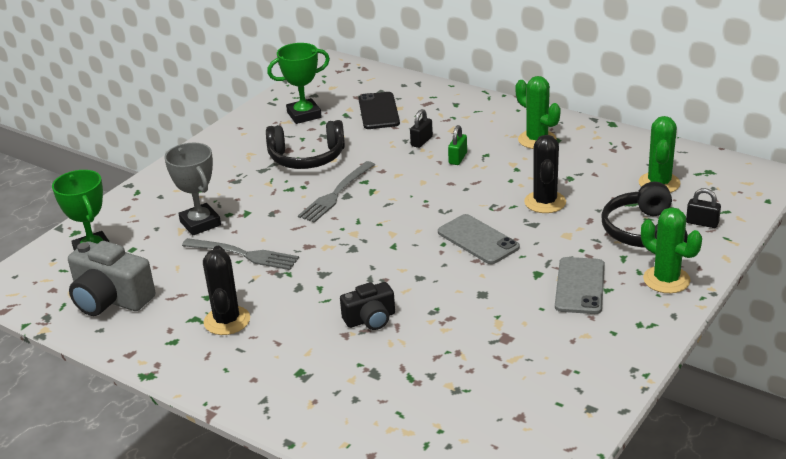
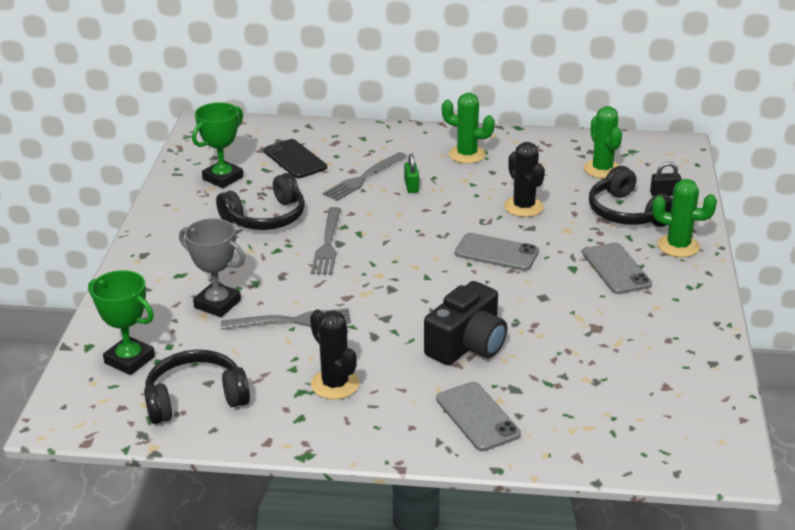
camera: 30 degrees left, 0 degrees up
grey camera [68,241,156,316] -> black headphones [144,350,250,424]
black camera [340,282,395,330] -> black camera [424,281,507,365], size x1.64
black padlock [410,109,433,148] -> grey fork [323,152,407,201]
none -> grey phone [436,382,521,451]

